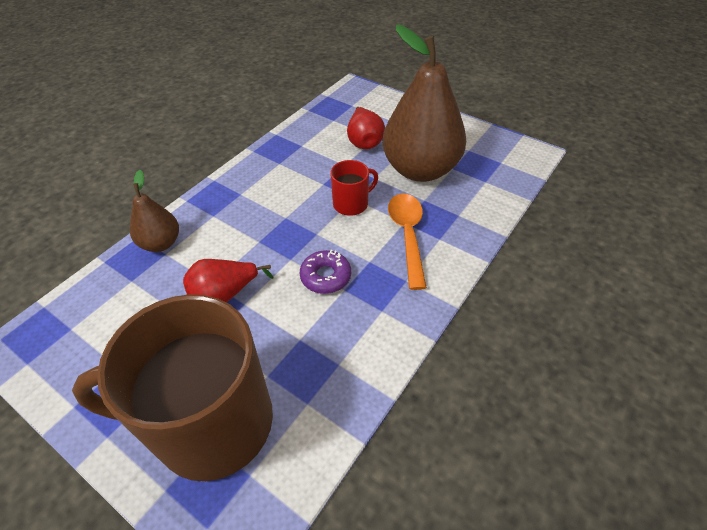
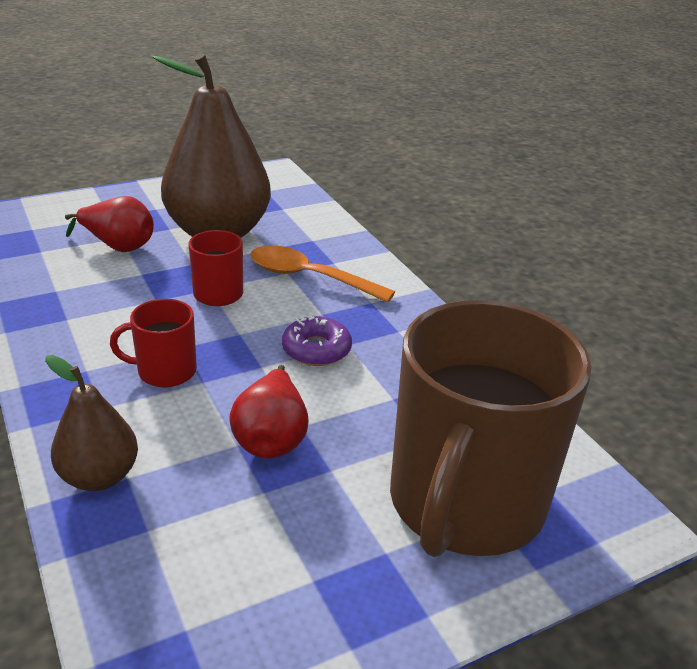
camera: 65 degrees left, 15 degrees down
none -> red mug [110,299,197,387]

